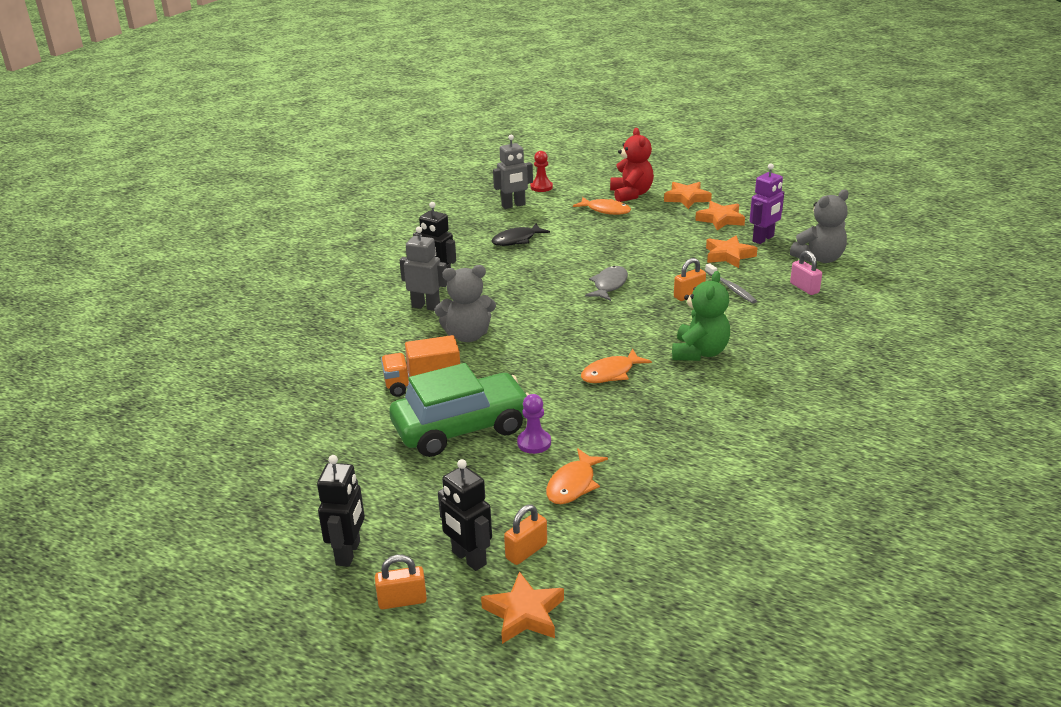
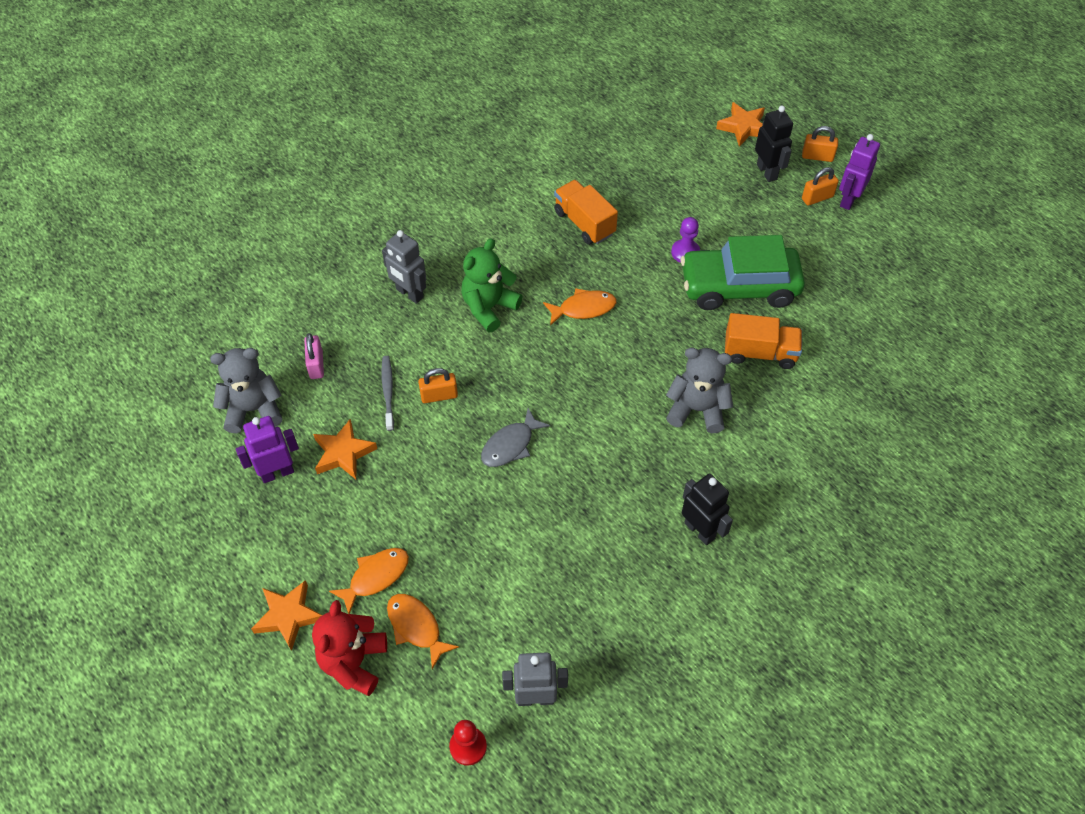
camera: 160 degrees left, 25 degrees up
black robot [317,455,365,567] -> purple robot [839,134,880,210]
grey robot [400,226,447,311] -> grey robot moved to [382,230,426,304]
black fish [492,223,550,246] -> none
orange padlock [504,504,547,565] -> orange padlock moved to [802,167,839,206]
orange fish [546,448,608,504] -> orange fish moved to [329,548,409,614]
orange star [695,201,745,231] -> none
none -> orange truck [554,180,618,245]

